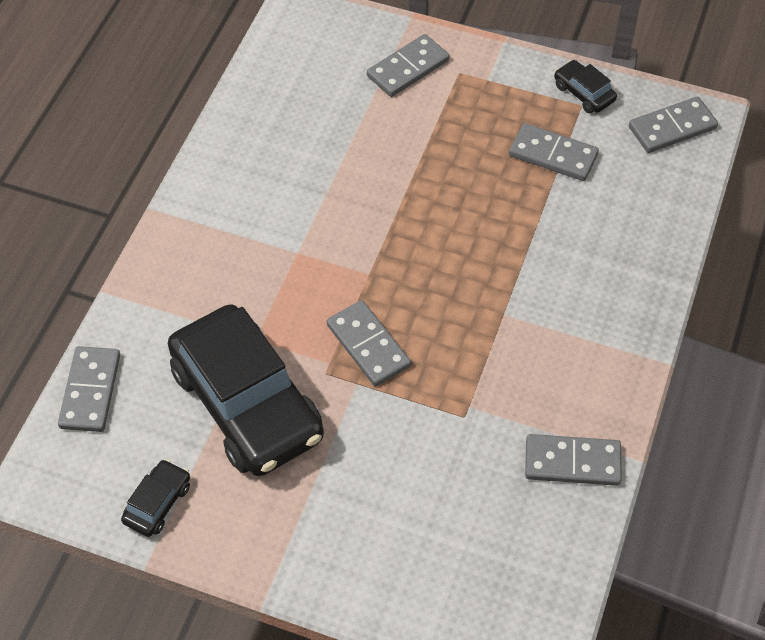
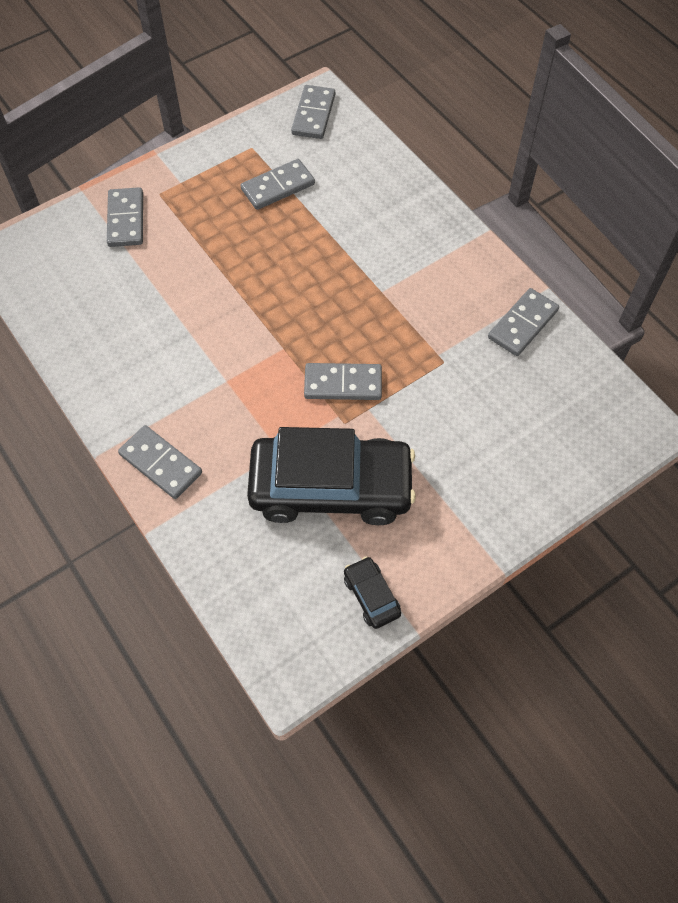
camera: 55 degrees left, 5 degrees up
grey domino [58,346,120,432] -> grey domino moved to [118,425,202,499]
black car [554,60,617,113] -> none

